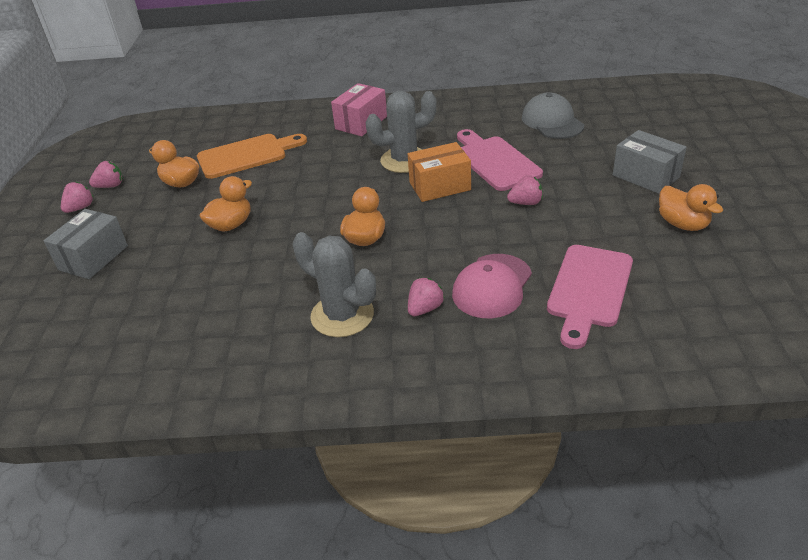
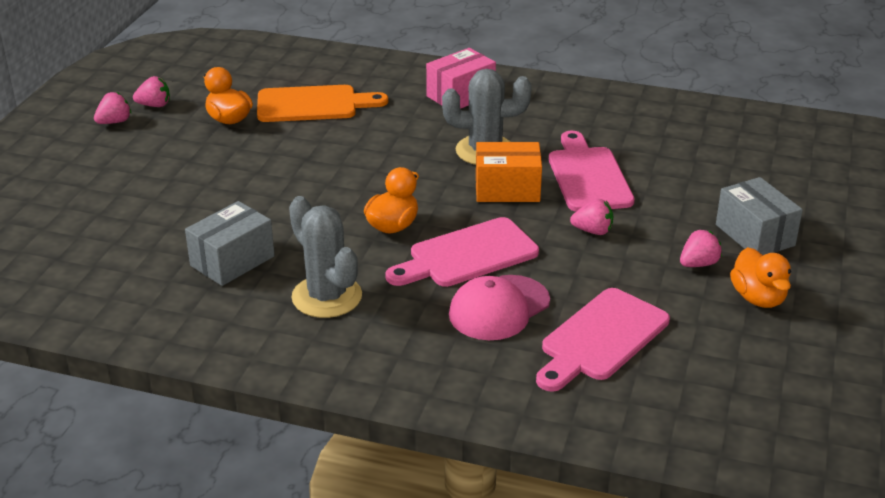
camera: 15 degrees right, 5 degrees down
grey box [43,209,128,279] -> grey box moved to [185,201,275,286]
orange duck [199,176,252,231] -> none
pink strawberry [408,278,445,316] -> pink strawberry moved to [680,230,722,267]
grey cap [522,92,584,139] -> none
none -> pink cutting board [385,217,539,287]

